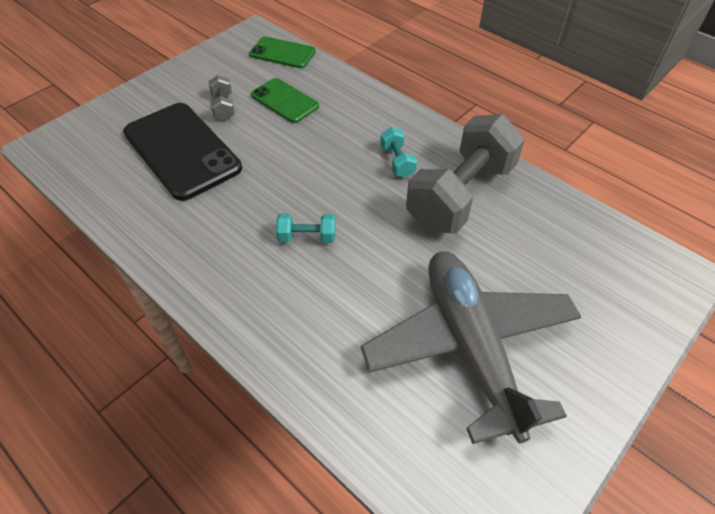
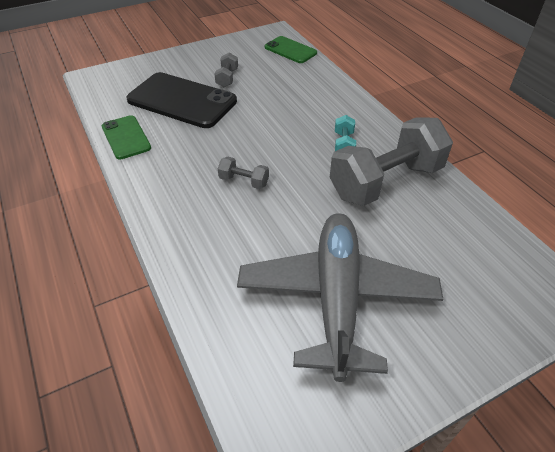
camera: 20 degrees right, 5 degrees down
black phone [123,103,242,201] -> black phone turned 45 degrees counterclockwise [126,72,237,128]
green phone [251,78,319,123] -> green phone moved to [102,115,151,159]
turquoise dumbbell [276,213,336,243] -> grey dumbbell [218,157,269,189]

